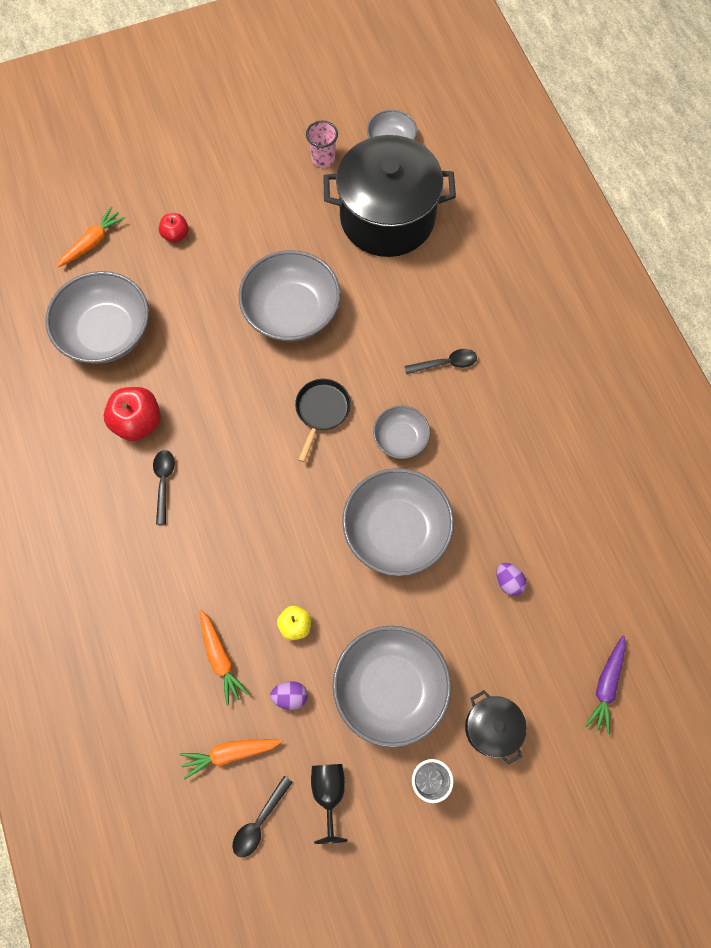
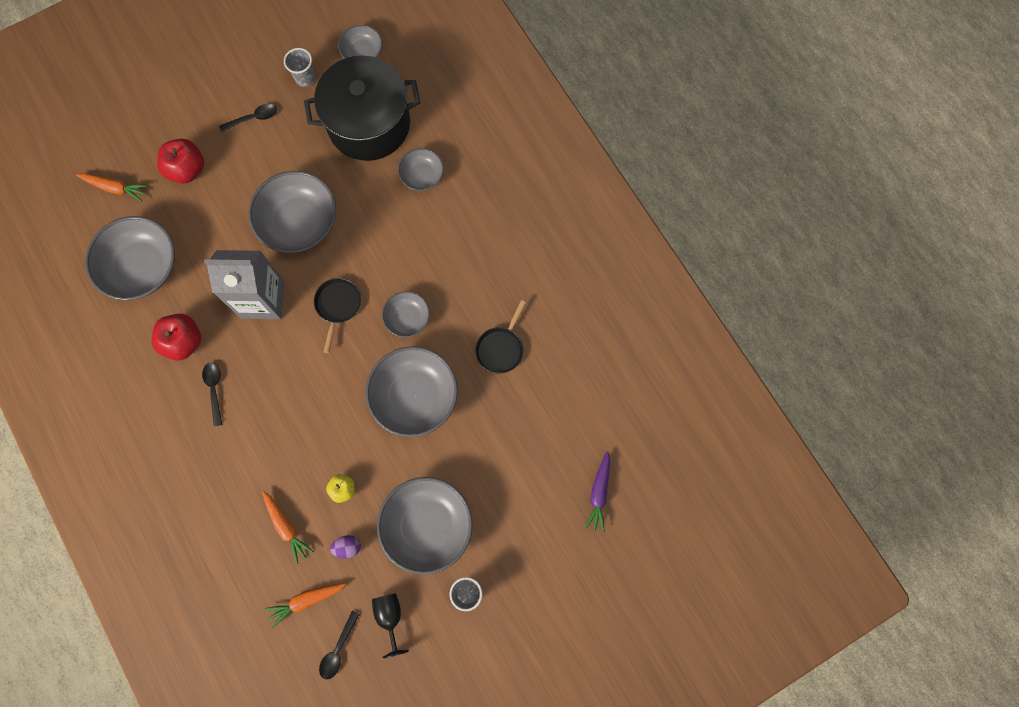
camera: 10 degrees left, 5 degrees up
orange carrot [57,207,125,267] -> orange carrot turned 75 degrees clockwise [76,173,148,202]
red apple [159,213,189,243] -> red apple [157,139,204,184], size x1.72
pink cup [306,120,338,168] -> grey cup [284,48,316,87]
black spoon [404,349,477,374] -> black spoon moved to [219,104,277,132]
black pot [465,690,527,765] -> none
purple egg [496,563,527,596] -> none
none -> grey carton [204,250,284,319]
none -> grey bowl [398,148,444,191]
none -> black pan [476,300,526,374]

